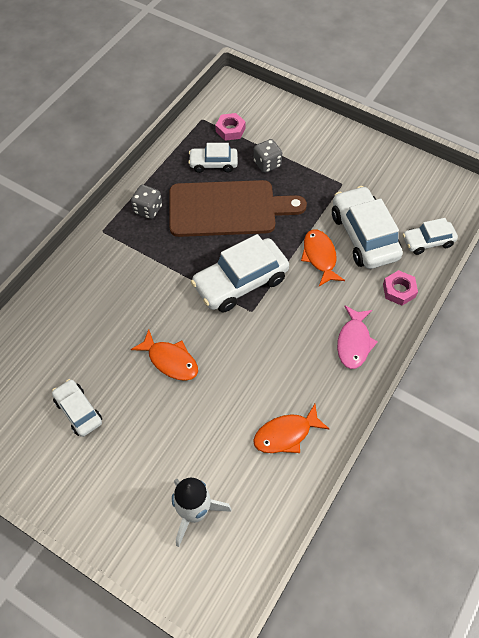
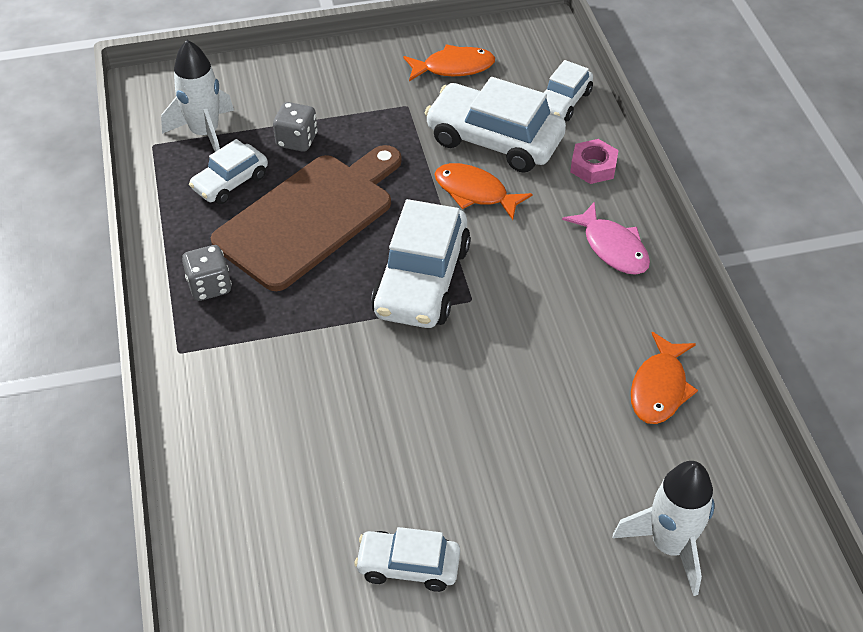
camera: 45 degrees left, 10 degrees down
orange fish [131,329,198,381] -> orange fish moved to [404,44,495,81]
pink nut [215,113,246,141] -> white rocket [161,40,234,152]

